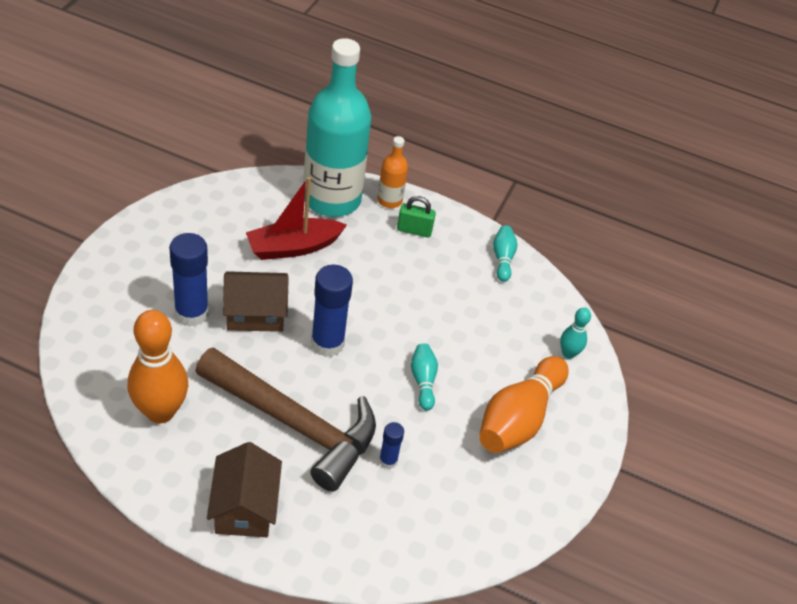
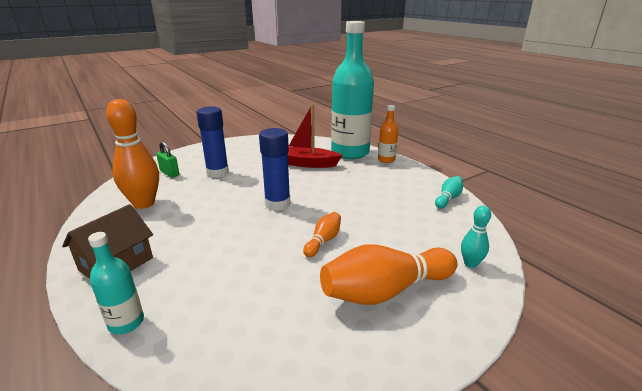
camera: 40 degrees right, 20 degrees down
brown hammer [195,347,376,492] -> none
brown house [223,271,289,332] -> none
blue glue stick [379,422,404,469] -> none
green padlock [397,196,436,238] -> green padlock moved to [156,141,179,178]
turquoise bowling pin [411,343,438,411] -> orange bowling pin [303,212,341,257]
none -> turquoise bottle [88,232,144,334]

